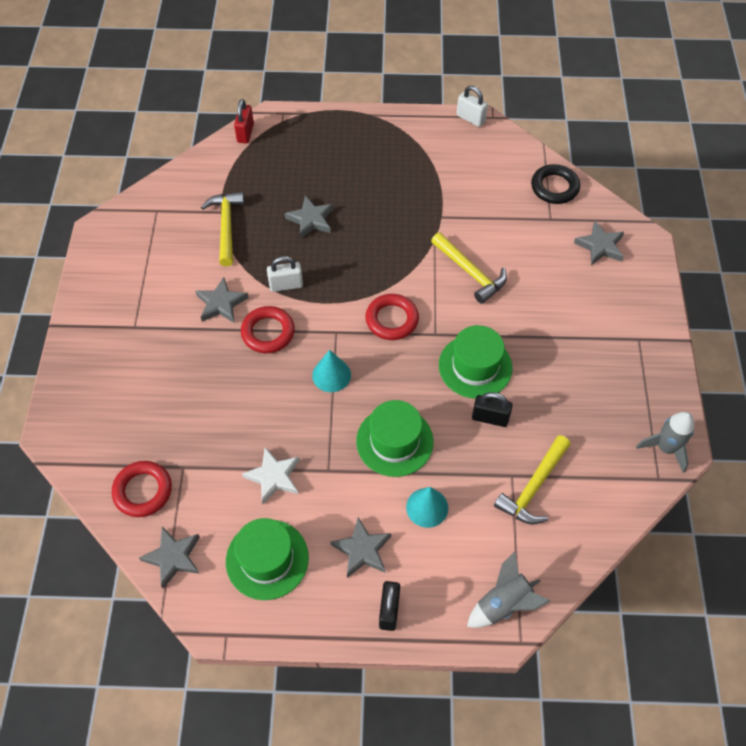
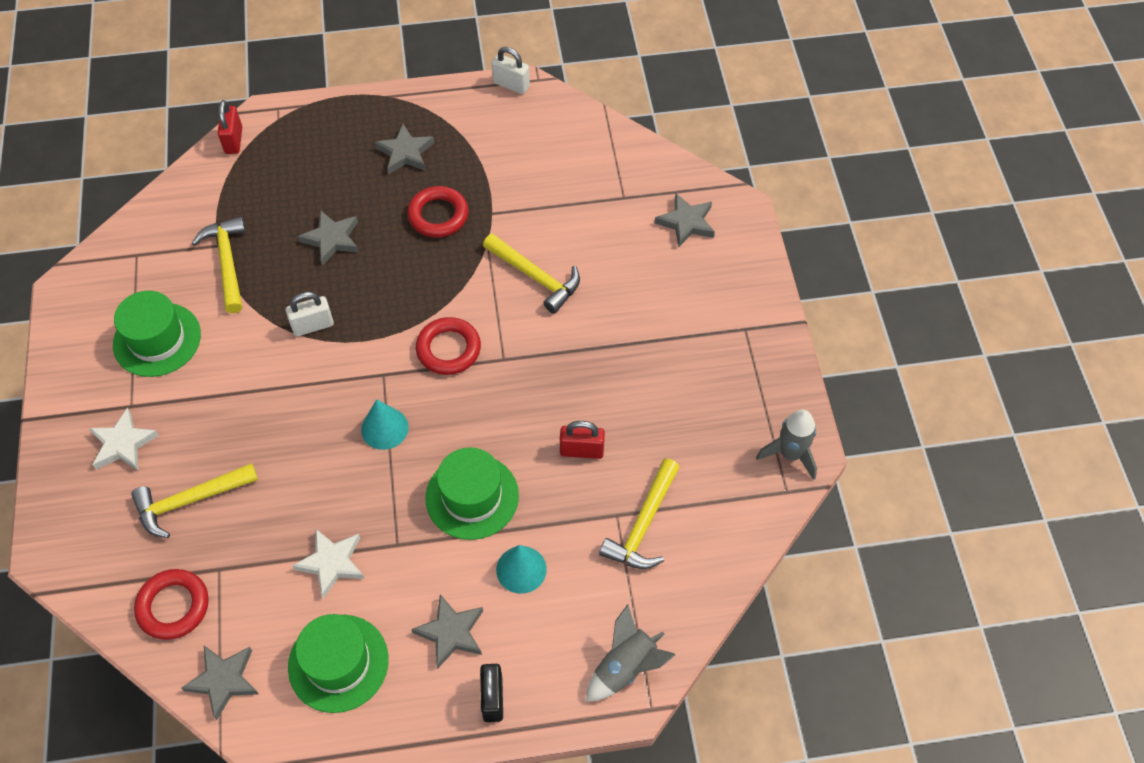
camera: 10 degrees left, 0 degrees up
grey star [195,277,249,323] -> grey star moved to [375,124,434,174]
red ring [241,306,295,353] -> red ring moved to [407,186,469,238]
green hat [439,325,513,399] -> green hat moved to [113,291,201,377]
black padlock [472,392,513,427] -> red padlock [560,421,605,459]
black ring [531,164,580,204] -> none
none -> white star [89,408,159,470]
none -> yellow hammer [131,463,258,538]

